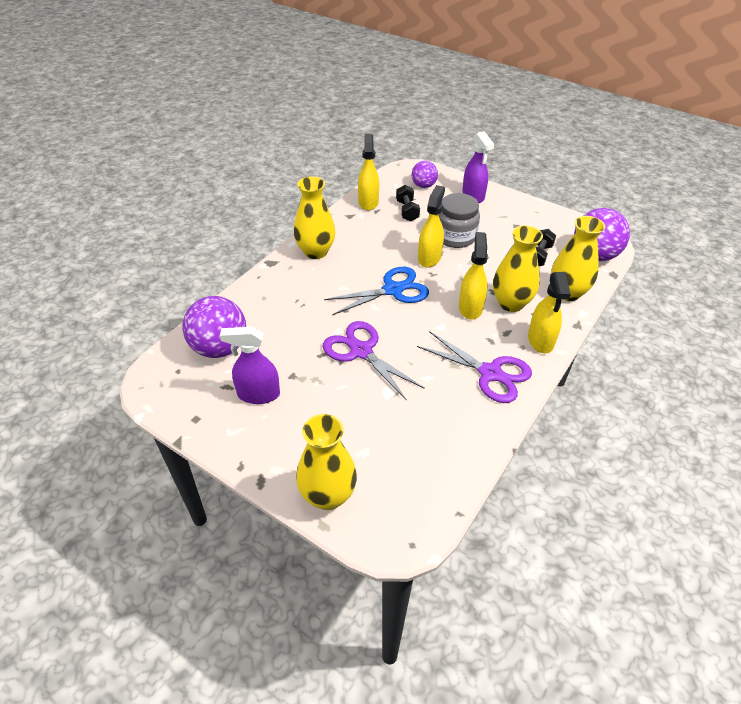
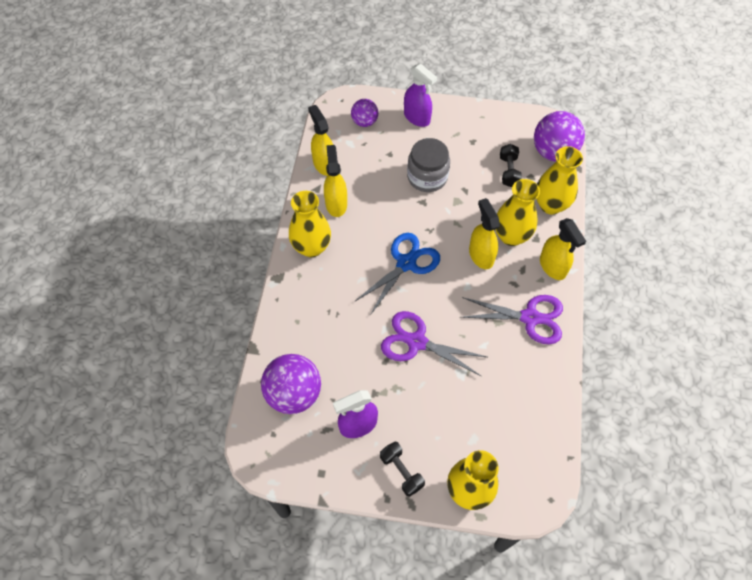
camera: 25 degrees left, 15 degrees up
black dumbbell [396,185,420,222] -> black dumbbell moved to [380,442,425,497]
yellow spray bottle [418,185,445,268] -> yellow spray bottle moved to [324,145,347,217]

